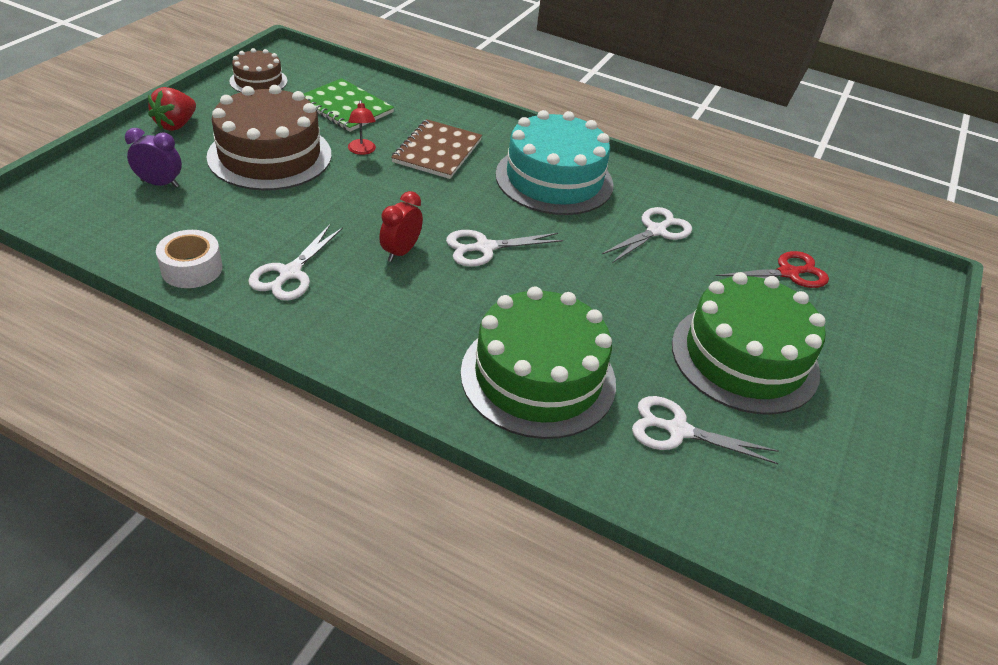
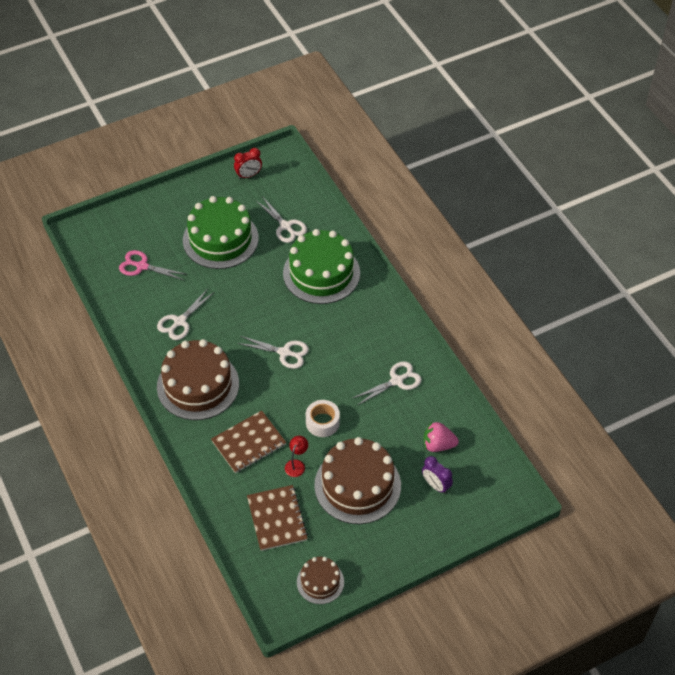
camera: 140 degrees left, 10 degrees up
red strawberry [148,87,196,131] -> none
white tape [156,230,222,288] -> white tape moved to [306,400,340,437]
green notebook [304,78,394,132] -> brown notebook [247,485,308,551]
red clock [379,191,423,262] -> red clock moved to [234,148,262,179]
turquoise cake [495,110,613,215] -> brown cake [157,339,239,420]
white scissors [601,207,692,263] -> white scissors turned 45 degrees counterclockwise [157,289,213,340]
red scissors [716,251,829,288] -> pink scissors [119,250,185,280]
none -> pink strawberry [424,422,459,452]

